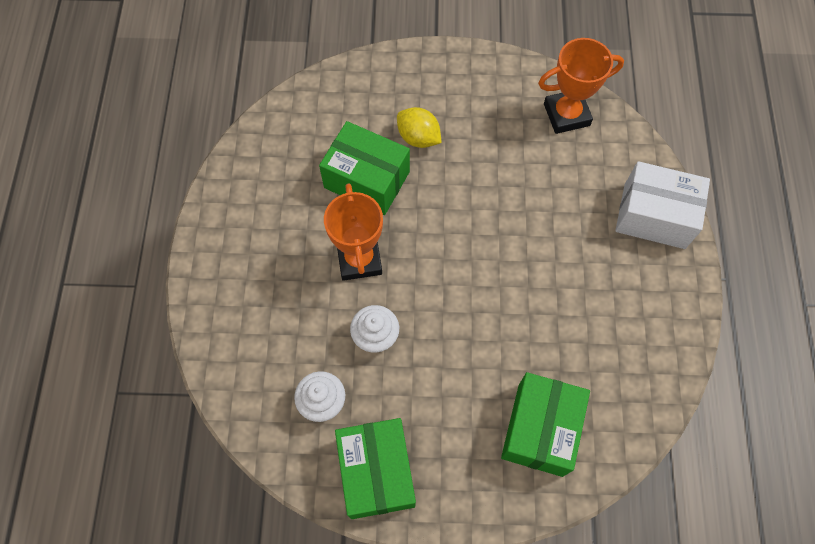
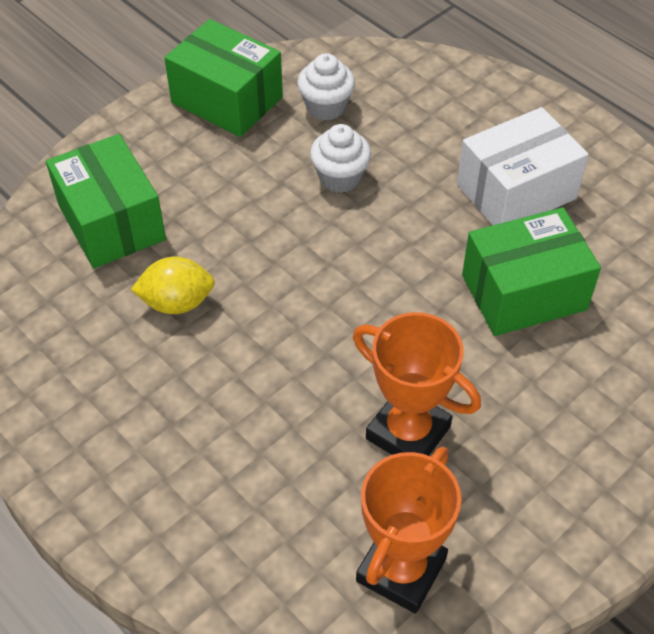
camera: 135 degrees right, 15 degrees down
orange trophy [324,183,383,281] -> orange trophy moved to [353,312,481,456]
yellow lemon [397,107,442,148] -> yellow lemon moved to [131,257,215,314]
white box [615,161,710,249] -> white box moved to [457,107,589,226]

